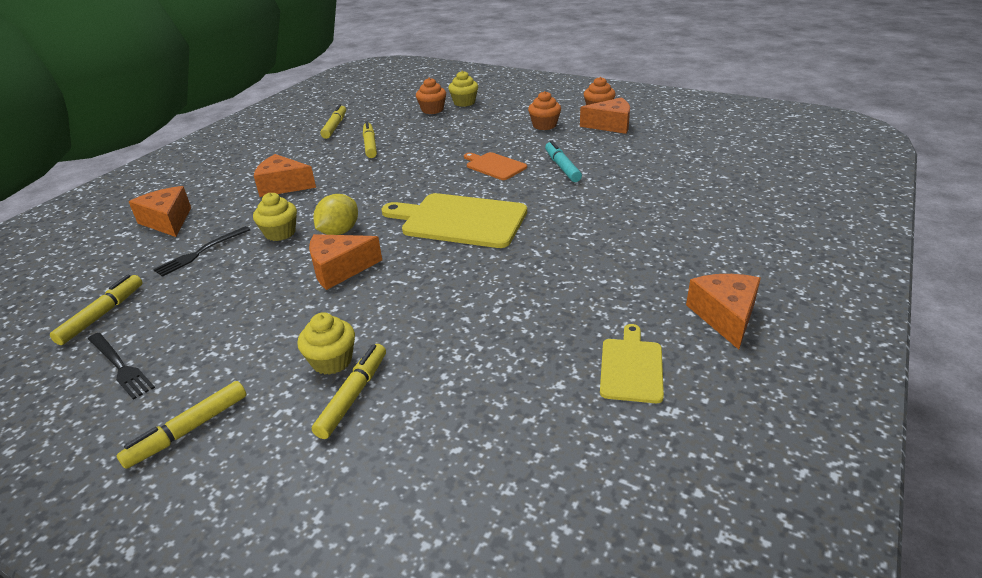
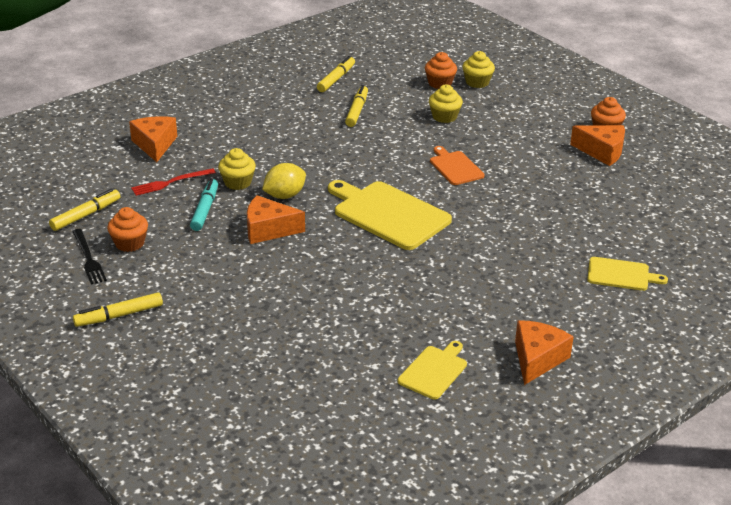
camera: 20 degrees right, 0 degrees up
black fork [153,226,250,277] -> red fork [131,168,216,196]
orange cheese [254,154,316,197] -> none
yellow cupcake [297,312,355,375] -> yellow cupcake moved to [429,84,463,123]
yellow marker [312,344,386,439] -> none
orange cupcake [528,91,561,130] -> orange cupcake moved to [107,207,148,252]
turquoise marker [545,141,582,182] -> turquoise marker moved to [190,179,218,231]
none -> yellow cutting board [587,257,668,291]

